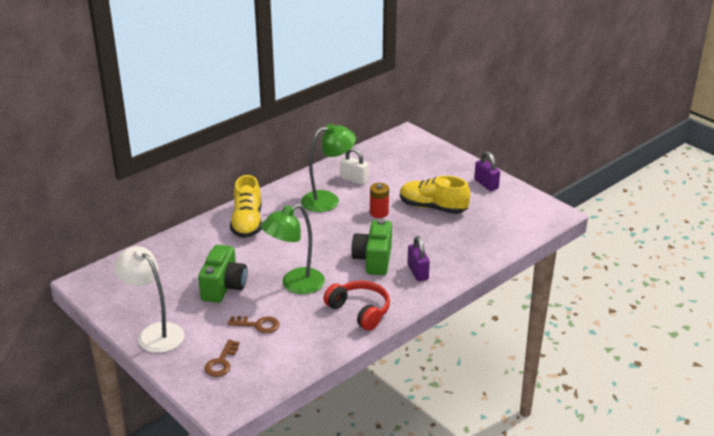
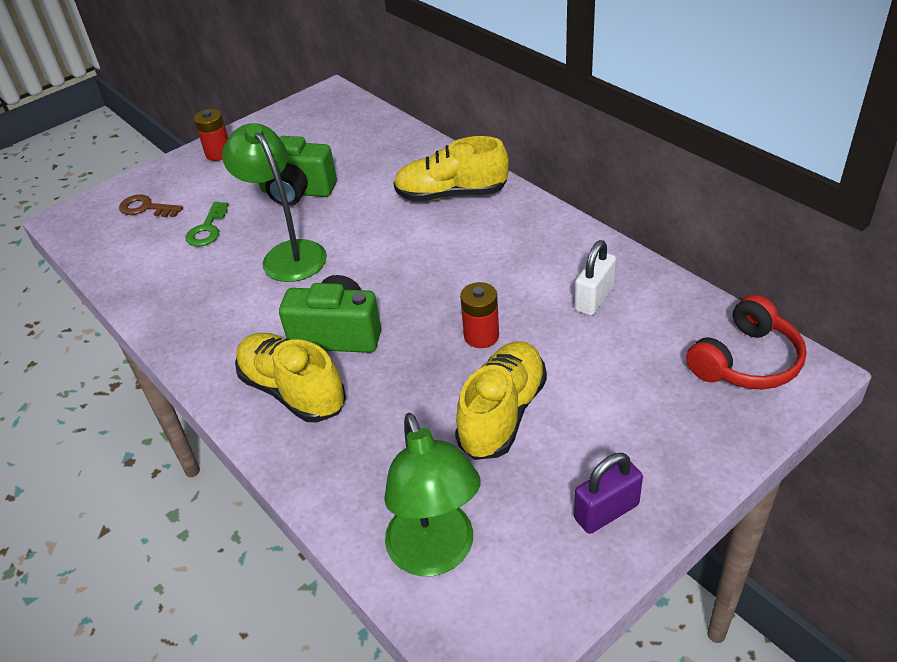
camera: 95 degrees right, 10 degrees up
white lamp [114,246,184,353] -> red battery [194,109,228,161]
brown key [228,316,280,333] -> green key [186,202,229,247]
green lamp [301,124,356,212] -> green lamp moved to [384,413,481,576]
red headphones [324,281,390,331] -> red headphones moved to [686,295,807,390]
purple padlock [407,236,430,281] -> yellow shoe [235,333,346,422]

